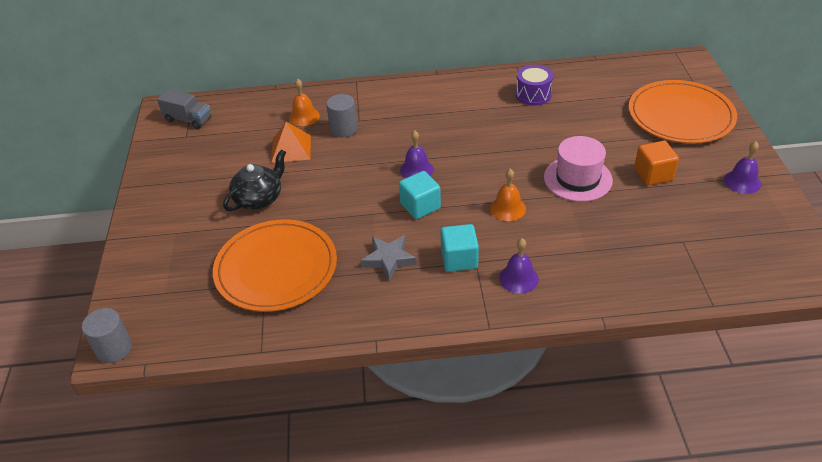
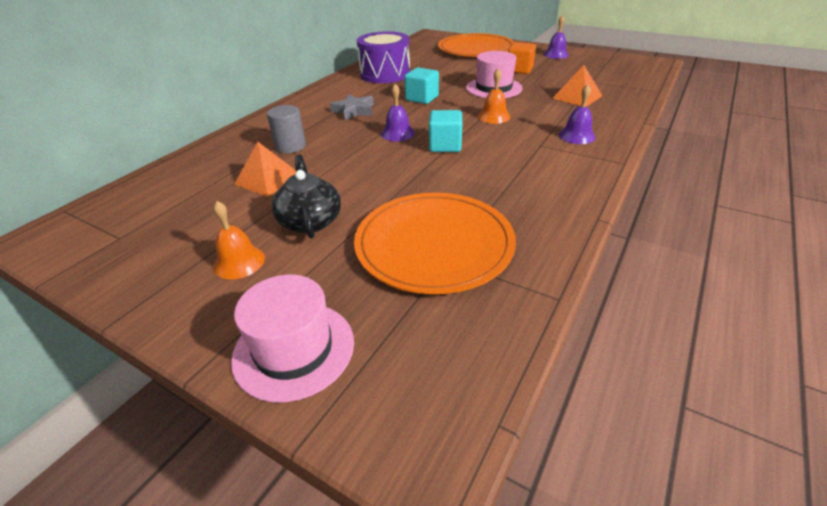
camera: 55 degrees left, 5 degrees down
grey cylinder [82,308,132,363] -> none
grey truck [157,89,211,129] -> none
orange bell [289,79,320,126] -> orange bell moved to [213,201,265,280]
grey star [361,235,417,281] -> grey star moved to [330,94,374,120]
turquoise cube [441,224,479,272] -> turquoise cube moved to [404,67,439,104]
purple drum [516,65,553,106] -> purple drum [357,31,410,83], size x1.65
none -> pink hat [231,275,354,402]
none -> orange pyramid [552,65,602,107]

